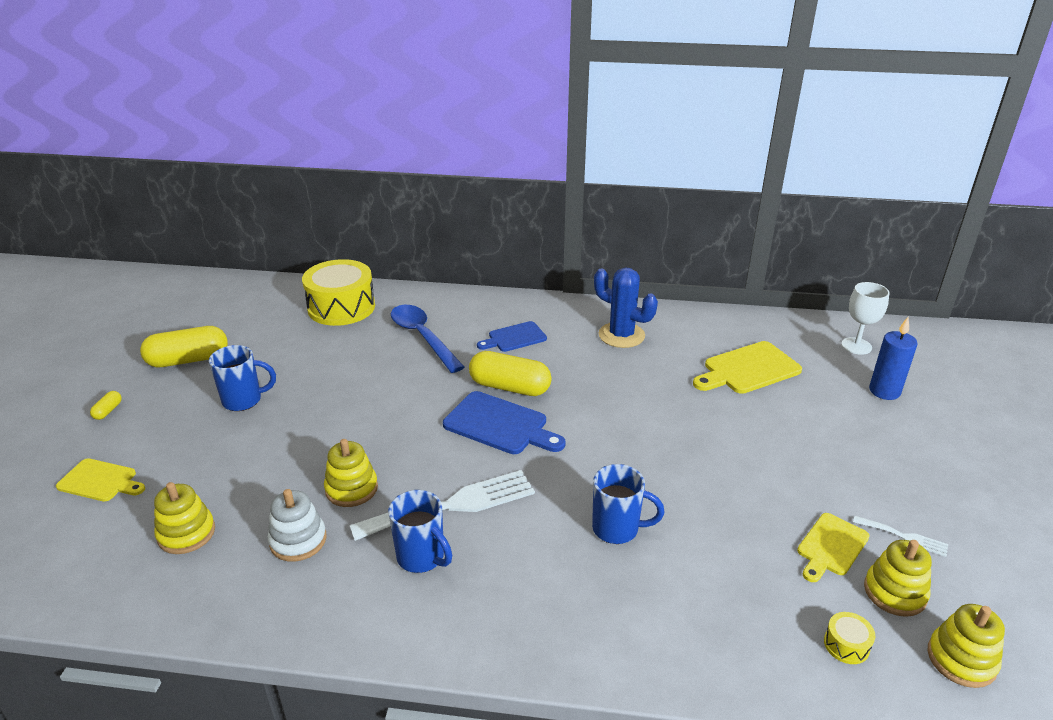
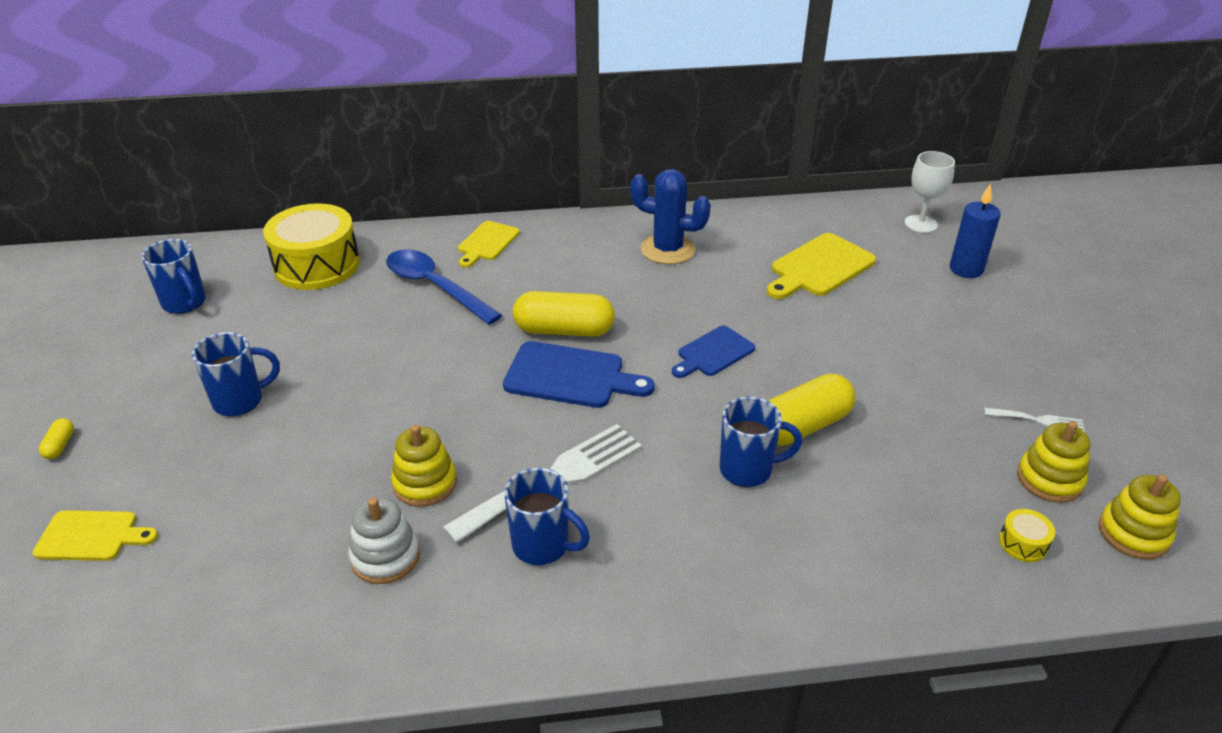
camera: 15 degrees left, 5 degrees up
yellow capsule [140,326,228,367] -> yellow capsule moved to [768,373,856,446]
yellow stacking toy [154,482,215,554] -> none
blue cutting board [477,321,547,352] -> blue cutting board moved to [672,326,755,378]
yellow cutting board [797,513,870,582] -> yellow cutting board moved to [458,221,519,268]
none -> blue mug [141,239,206,314]

